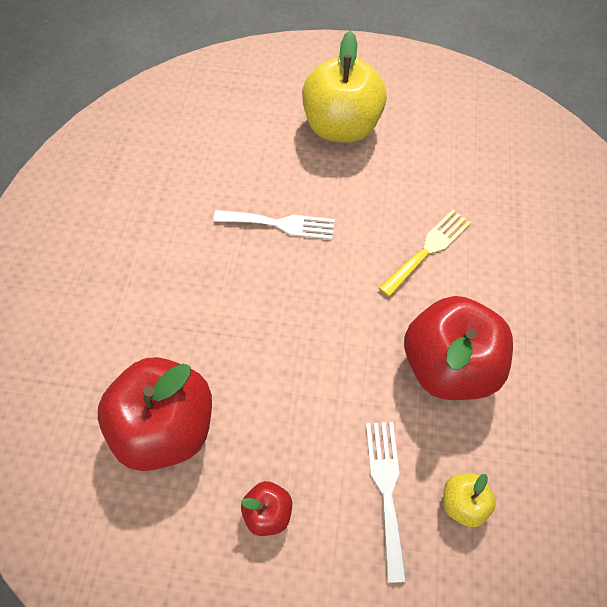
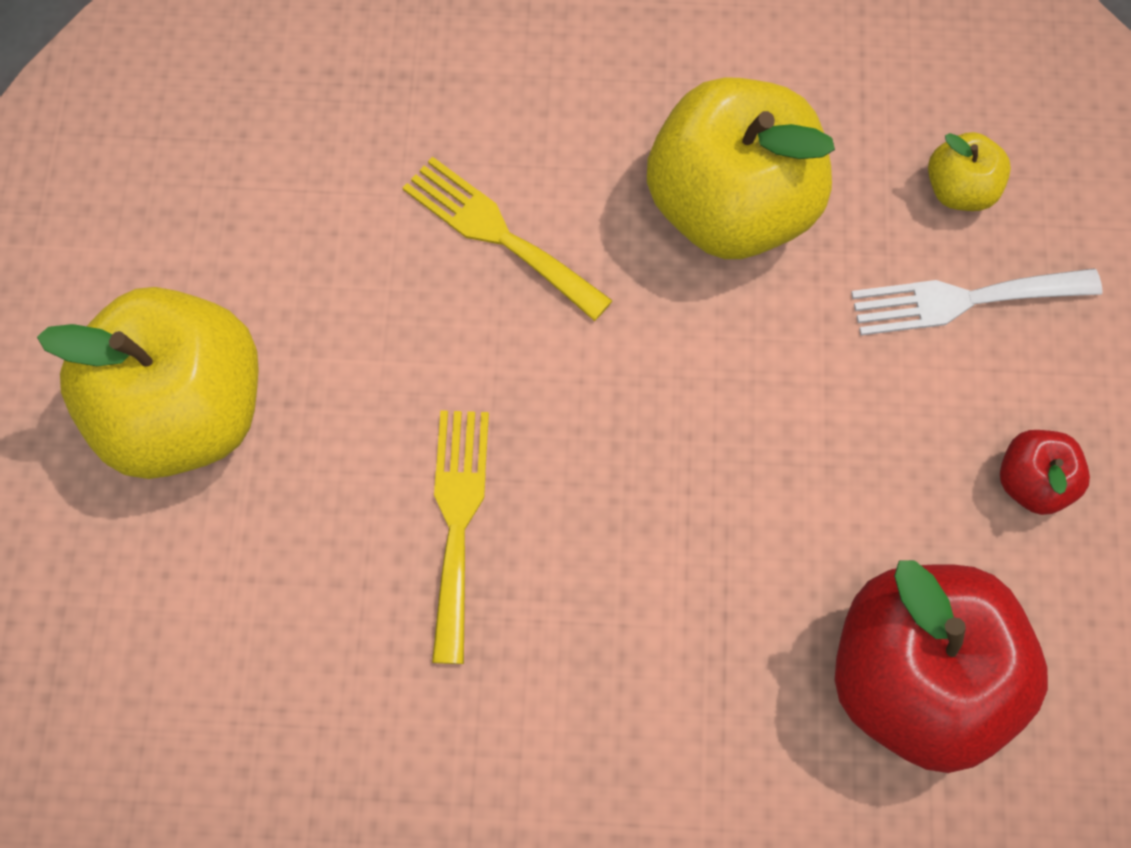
camera: 95 degrees left, 5 degrees up
white fork [213,210,335,240] -> yellow fork [432,410,489,664]
red apple [404,296,513,400] -> yellow apple [647,77,835,259]

